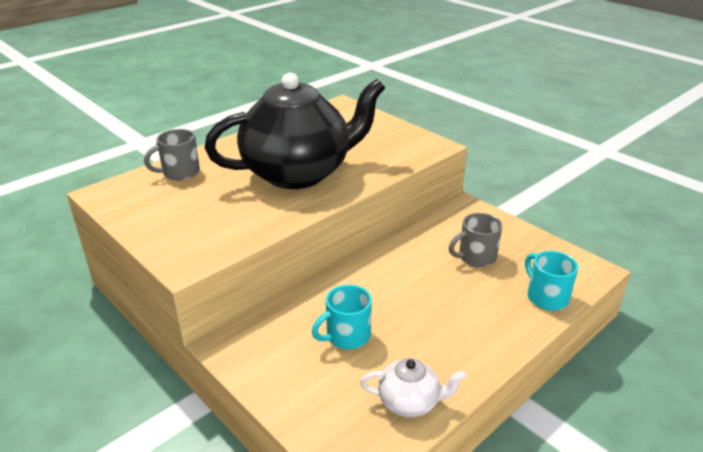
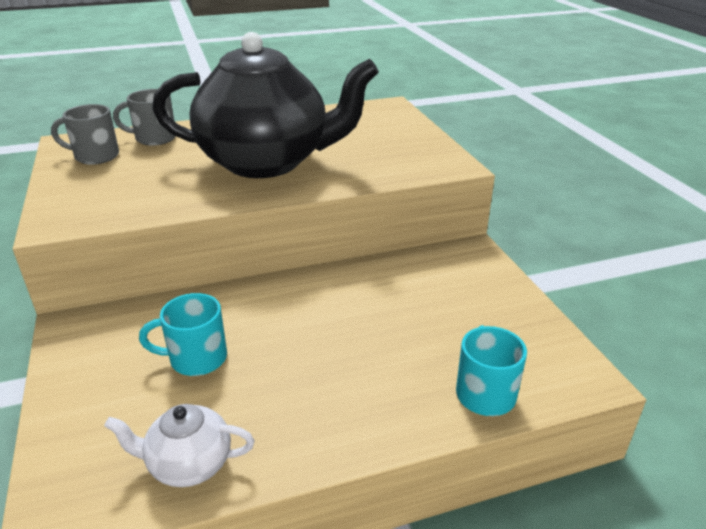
camera: 25 degrees right, 0 degrees up
white teapot [360,358,467,417] -> white teapot turned 150 degrees clockwise [104,404,255,487]
grey mug [449,213,502,267] -> grey mug moved to [51,104,119,165]

